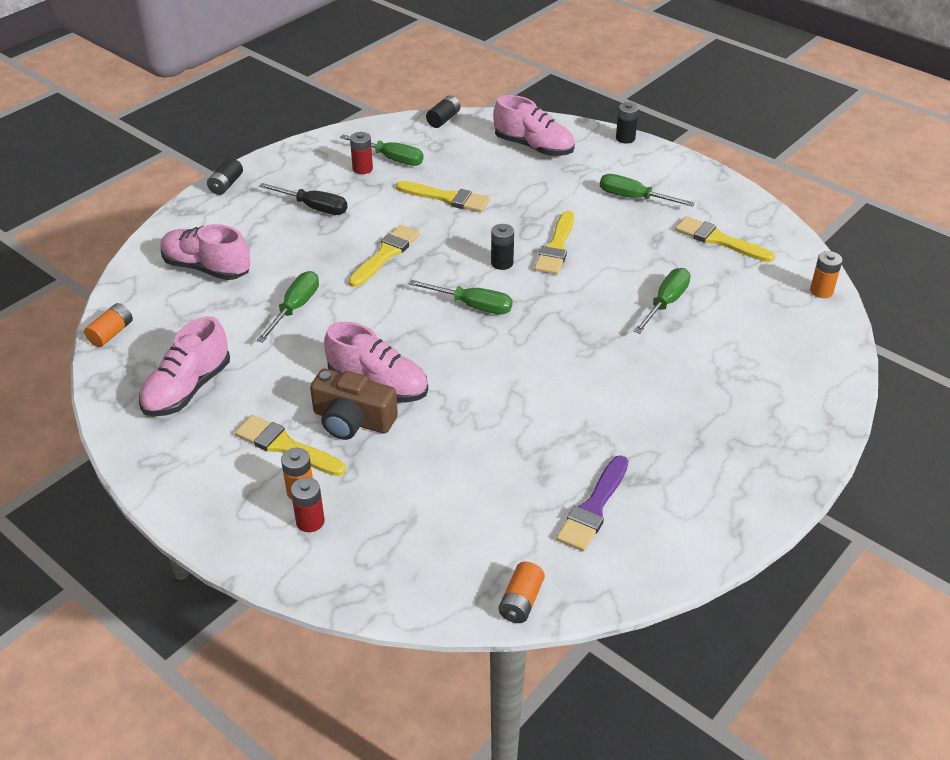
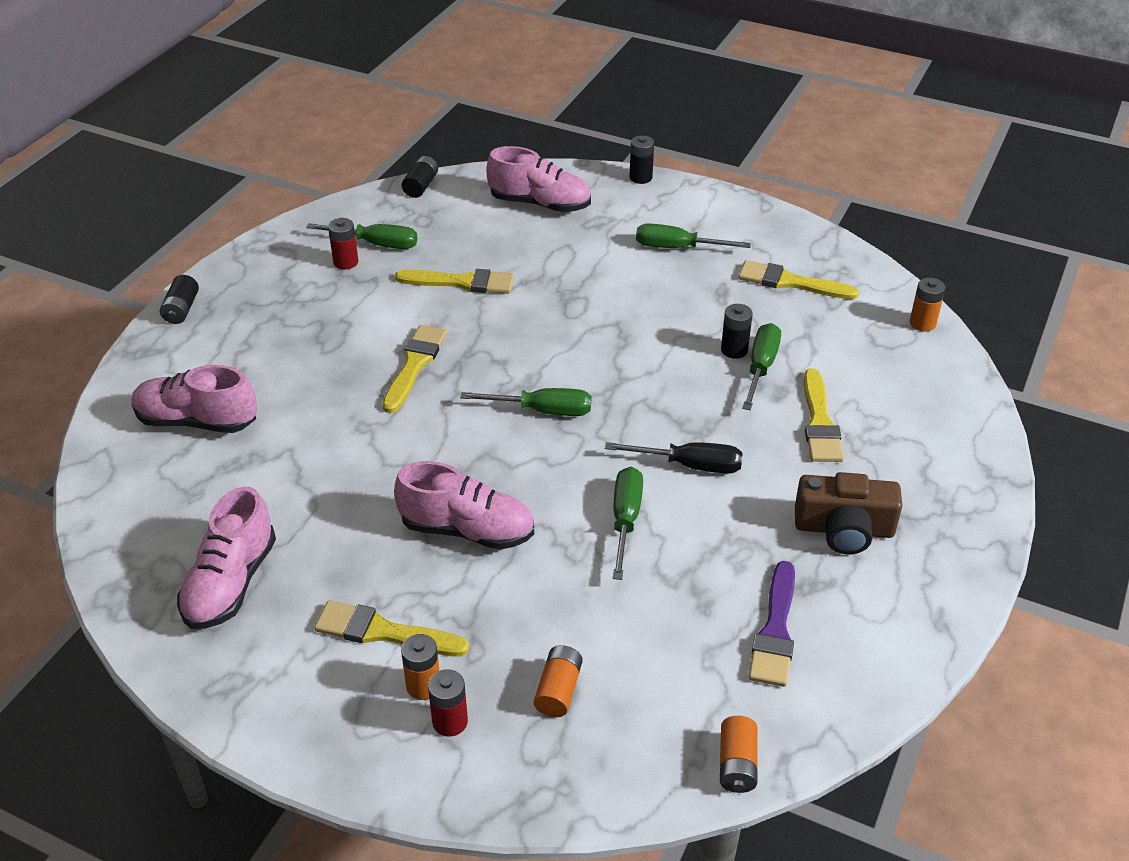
camera: 15 degrees left, 0 degrees up
orange battery [84,303,133,347] -> orange battery moved to [534,645,583,717]
green screwdriver [256,271,319,343] -> green screwdriver moved to [613,467,643,580]
black screwdriver [259,183,347,215] -> black screwdriver moved to [605,442,743,474]
brown camera [310,369,398,440] -> brown camera moved to [795,472,902,554]
black battery [491,224,514,270] -> black battery moved to [721,304,753,359]
yellow brush [534,211,574,275] -> yellow brush moved to [804,368,844,462]

